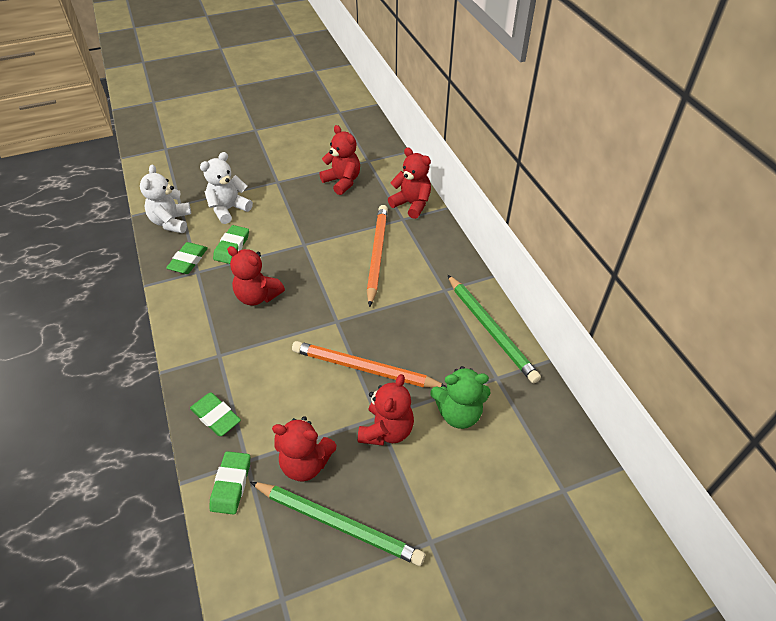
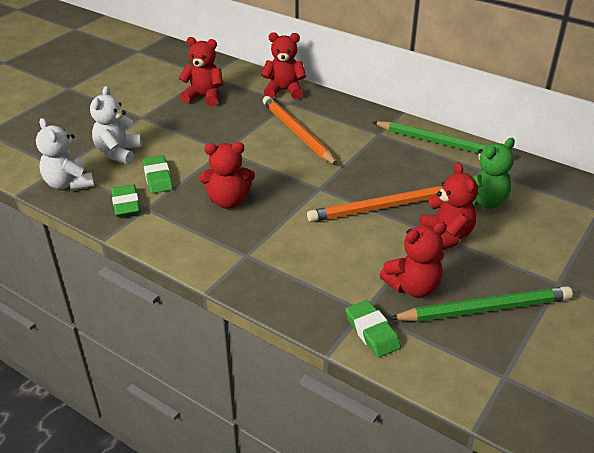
camera: 35 degrees left, 10 degrees down
green eraser [190,393,241,436] -> none

